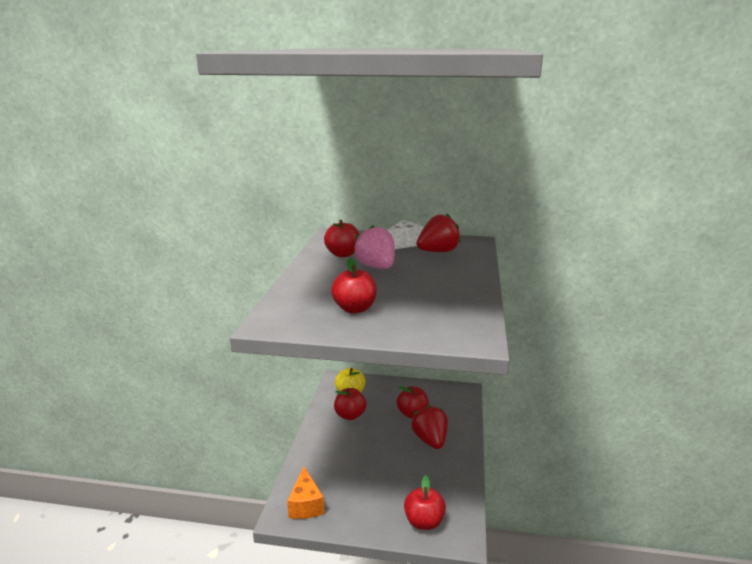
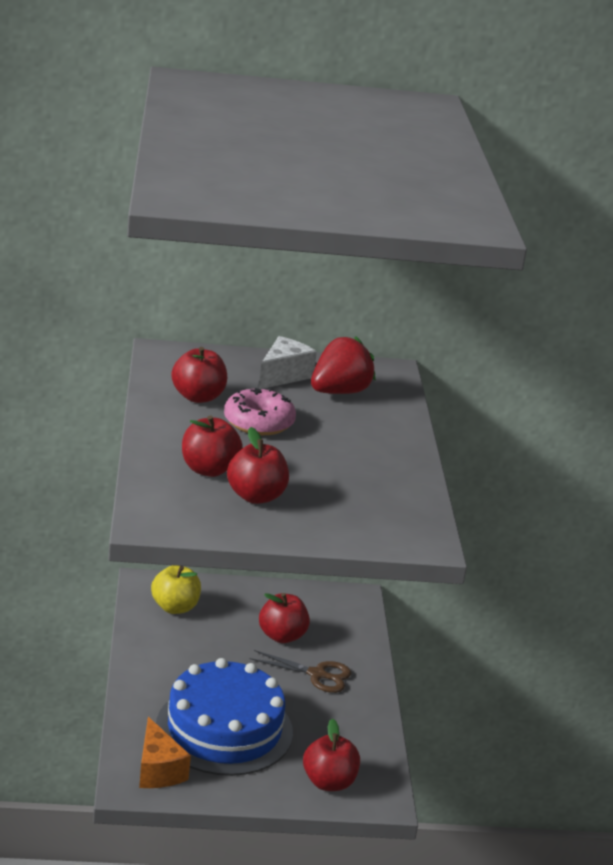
camera: 15 degrees left, 5 degrees up
red apple [334,388,366,420] -> red apple moved to [182,415,243,477]
pink strawberry [354,225,395,269] -> pink donut [224,388,296,435]
red strawberry [412,405,448,449] -> brown scissors [250,650,351,693]
none -> blue cake [156,658,293,776]

